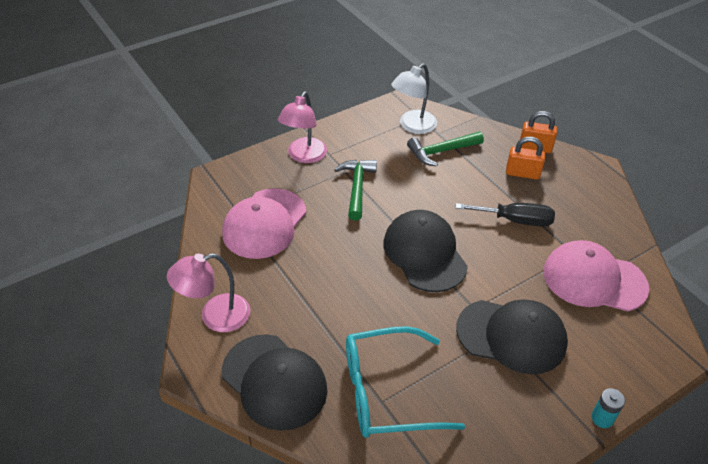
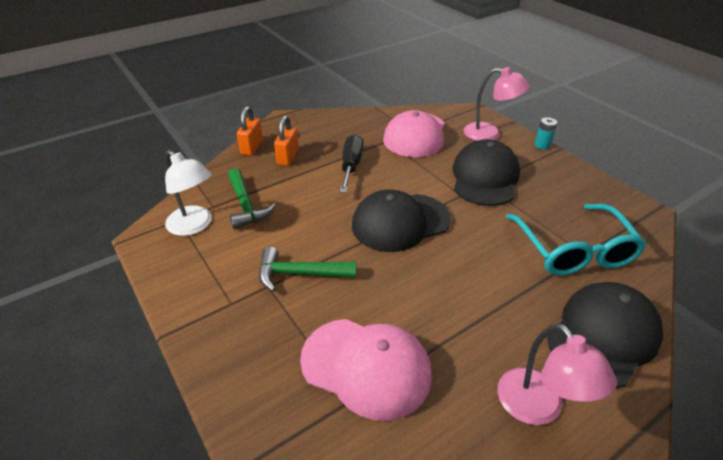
camera: 90 degrees left, 5 degrees down
pink lamp [278,91,327,163] -> pink lamp moved to [463,67,530,141]

